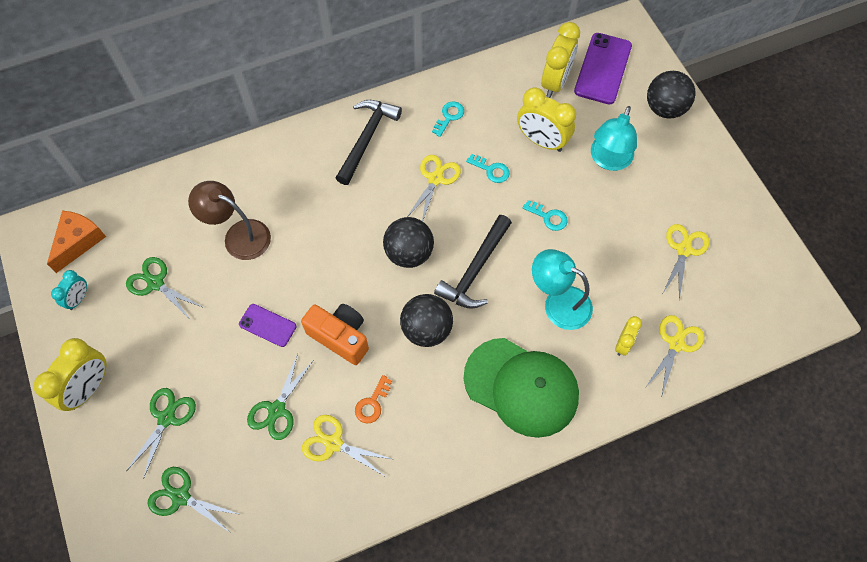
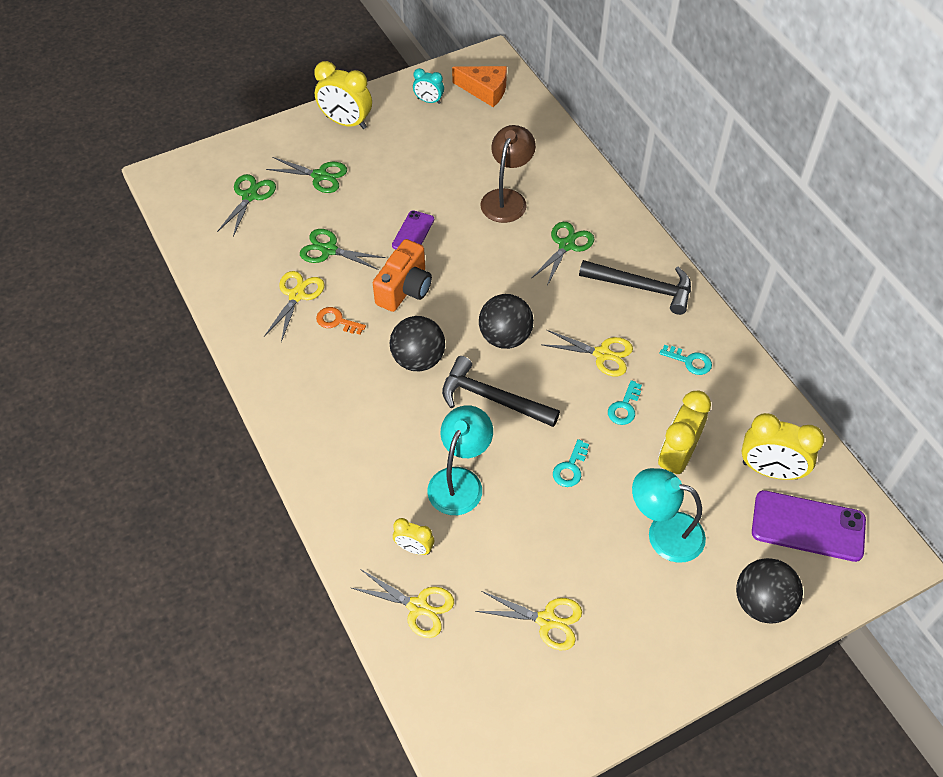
camera: 85 degrees right, 10 degrees down
green scissors [126,257,202,319] -> green scissors moved to [531,222,594,286]
green cap [464,338,579,438] -> none

